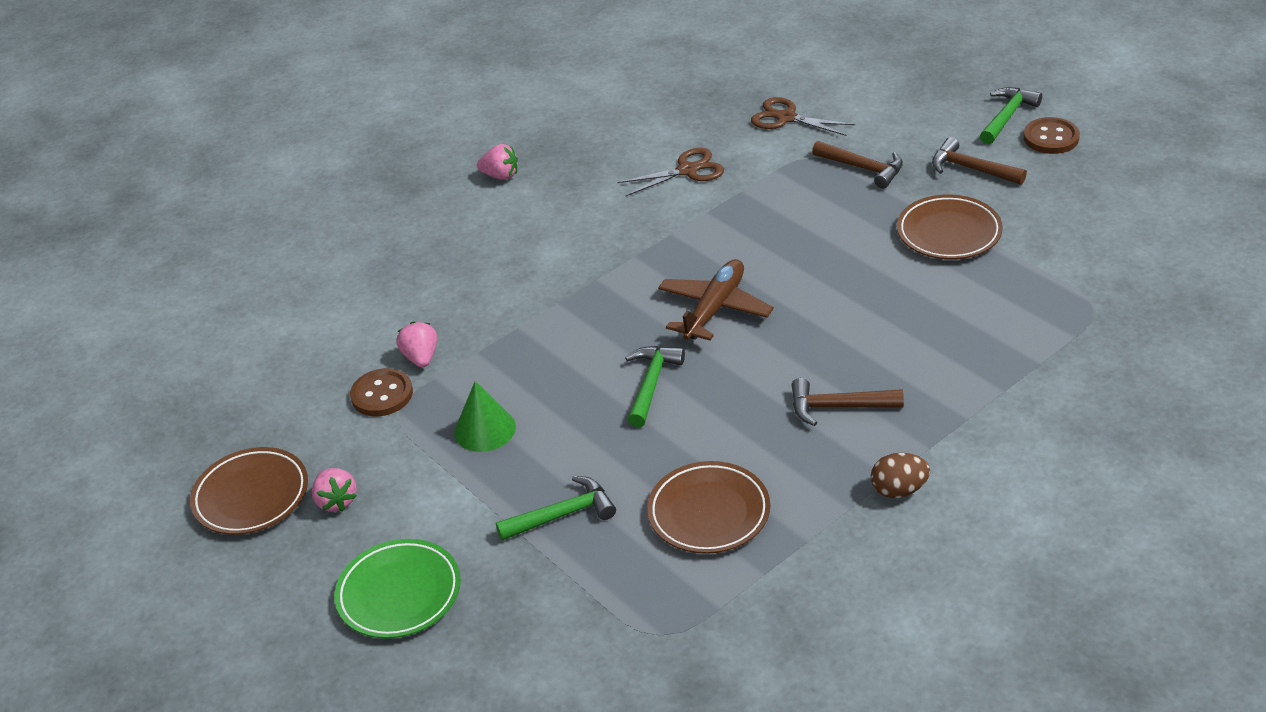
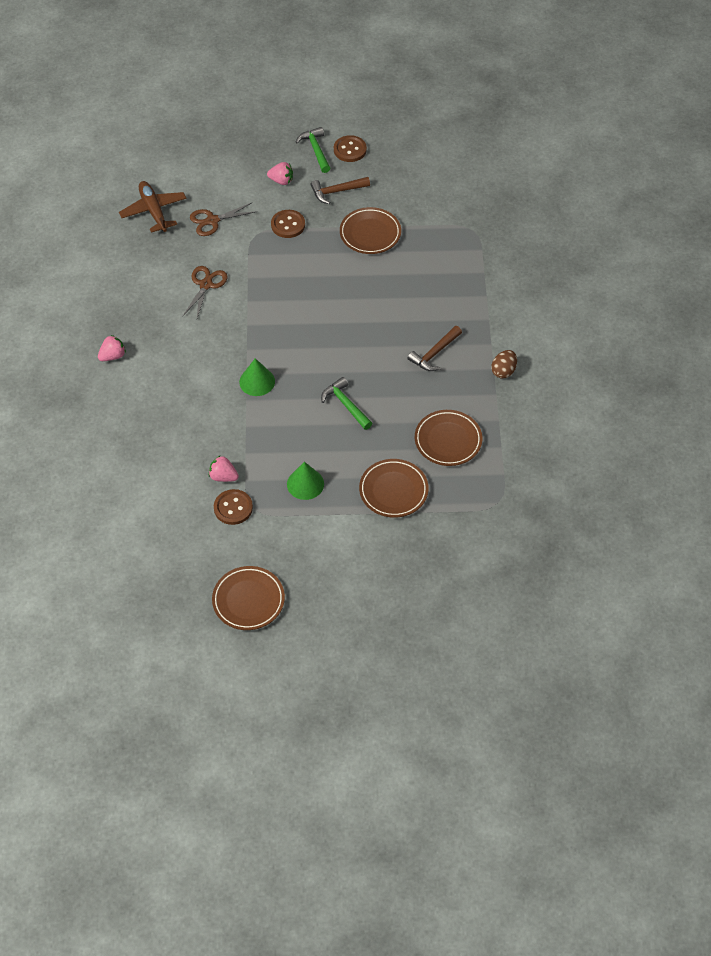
camera: 55 degrees left, 15 degrees up
pink strawberry [312,468,357,512] -> pink strawberry moved to [267,162,293,185]
green plate [334,539,461,638] -> none
green hammer [496,476,616,541] -> brown plate [359,459,429,518]
brown plane [658,259,774,341] -> brown plane moved to [119,181,186,233]
brown hammer [812,141,903,189] -> brown button [271,210,305,238]
none -> green cone [239,358,275,396]

